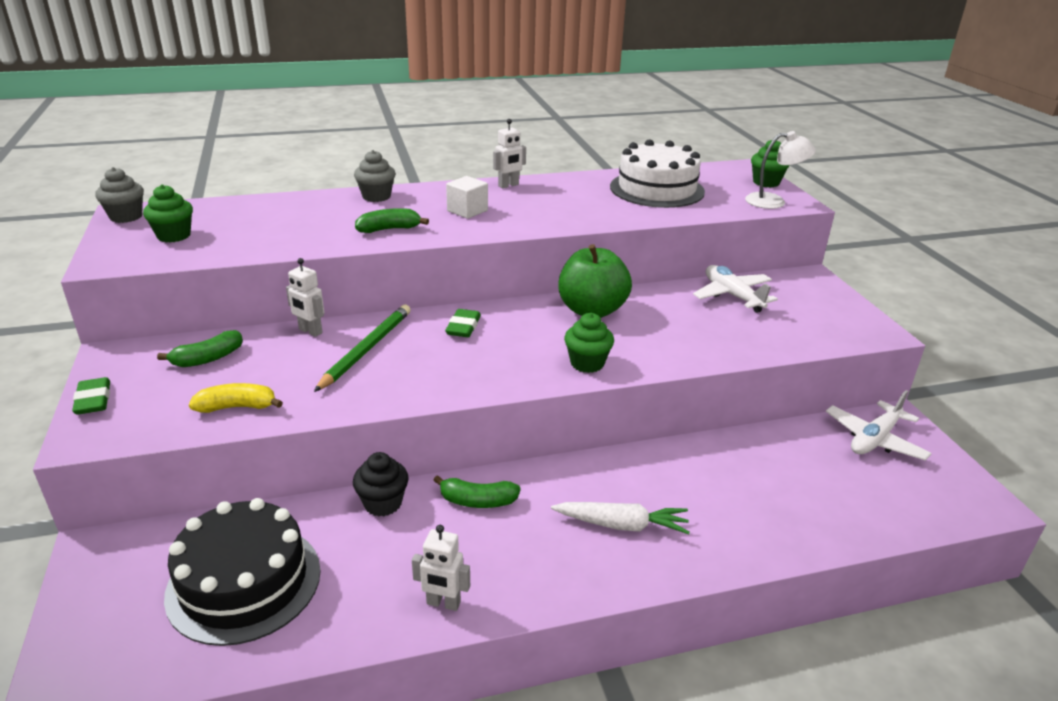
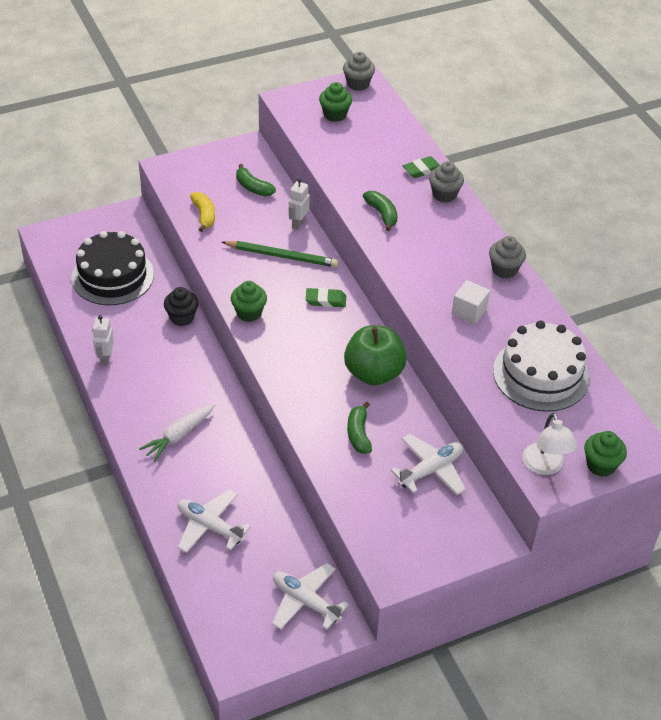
camera: 80 degrees right, 15 degrees up
green eraser [72,377,110,415] -> green eraser moved to [403,156,439,178]
green banana [433,475,521,508] -> green banana moved to [347,402,372,454]
white cube [446,176,488,219] -> white cube moved to [452,280,490,324]
white robot [493,119,526,188] -> grey cupcake [489,236,526,278]
white carrot [551,502,690,534] -> white carrot turned 45 degrees clockwise [139,403,215,462]
green cupcake [564,313,614,373] -> green cupcake moved to [231,281,267,322]
none -> white plane [177,489,251,553]

